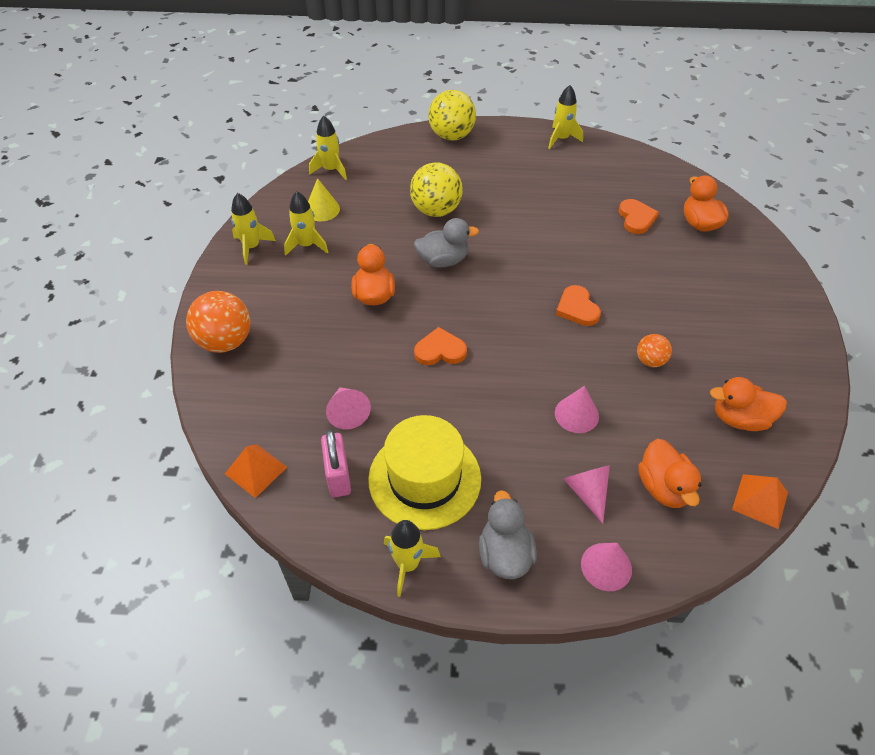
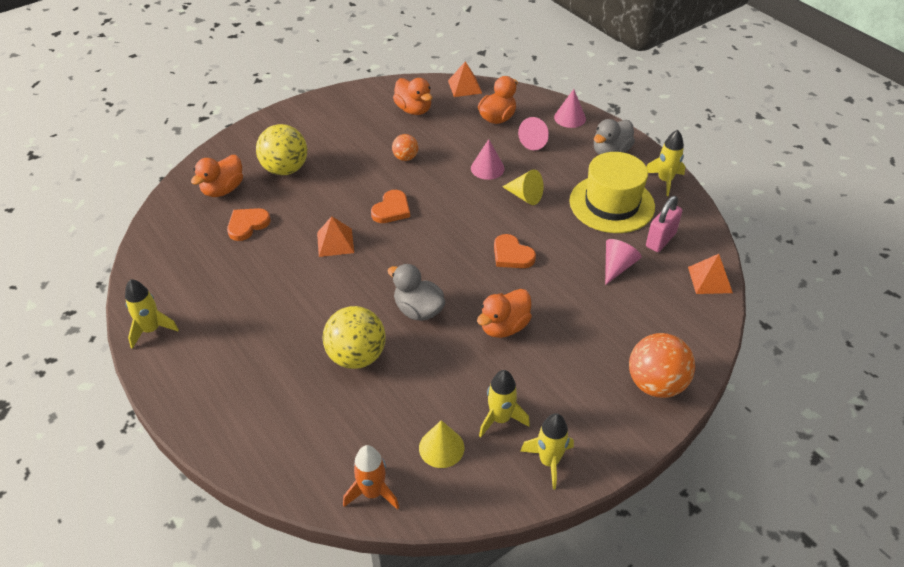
camera: 130 degrees left, 5 degrees down
yellow rocket [309,115,347,180] -> orange rocket [343,445,399,510]
yellow ball [428,90,476,140] -> yellow ball moved to [256,124,307,175]
none -> orange pyramid [317,216,354,257]
none -> yellow cone [502,169,544,205]

